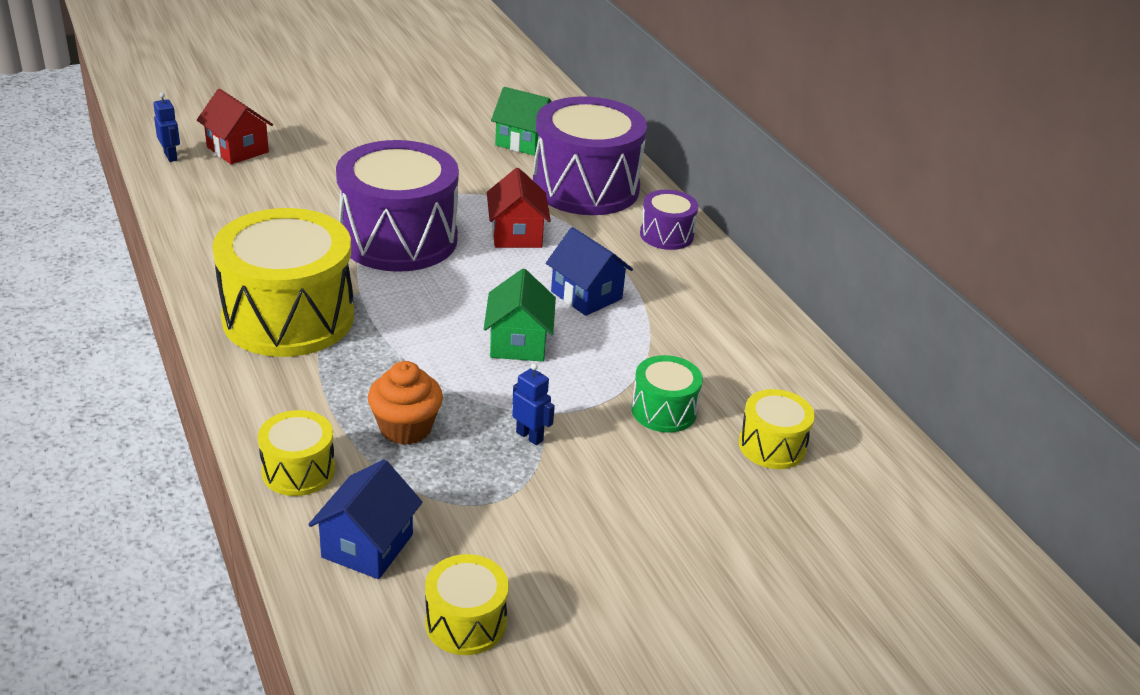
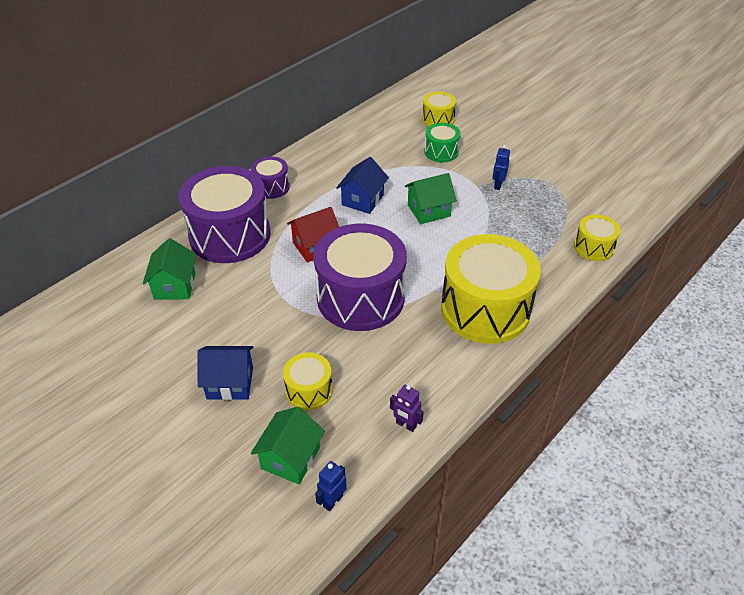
camera: 110 degrees left, 10 degrees up
red house [197,89,273,164] -> green house [251,406,325,484]
blue house [308,459,423,579] -> blue house moved to [197,346,253,400]
orange cupcake [368,361,443,445] -> none
yellow drum [425,554,509,655] -> yellow drum moved to [283,352,333,410]
none -> purple robot [390,385,424,432]

